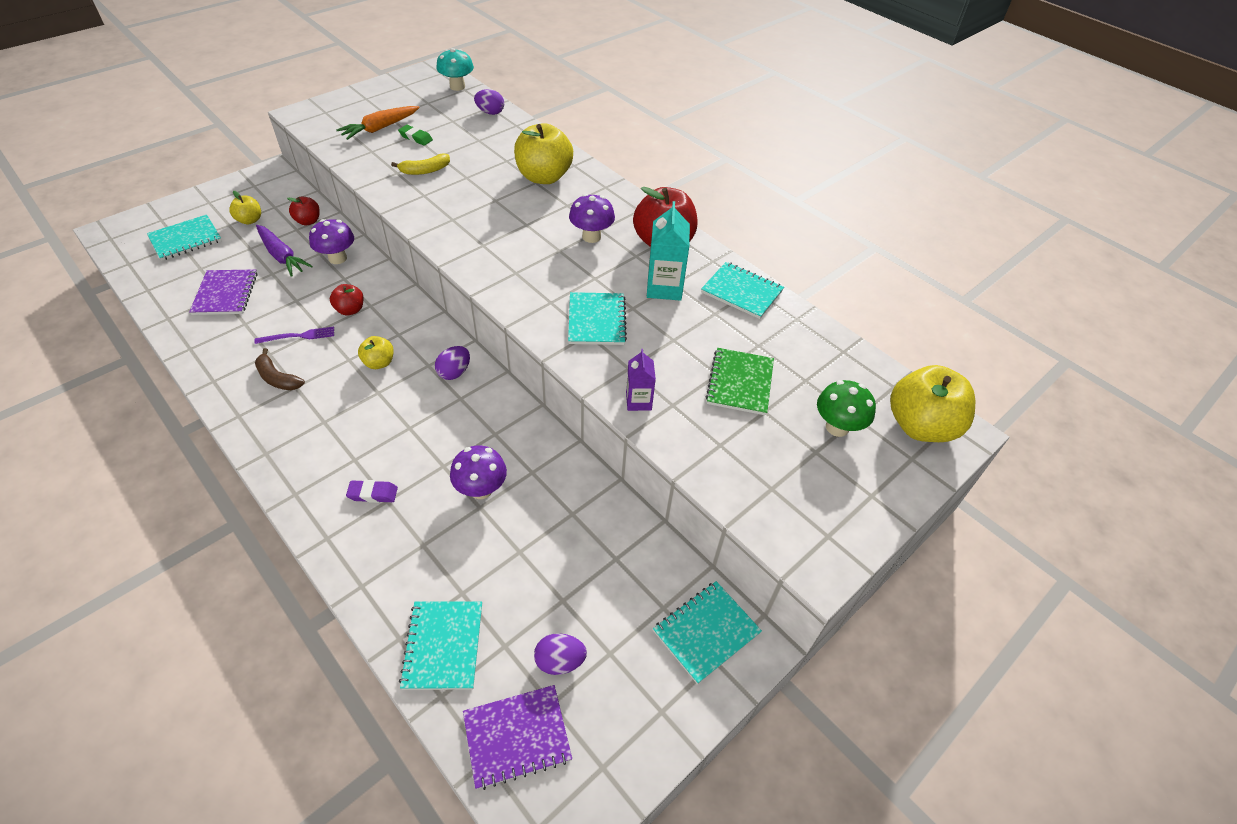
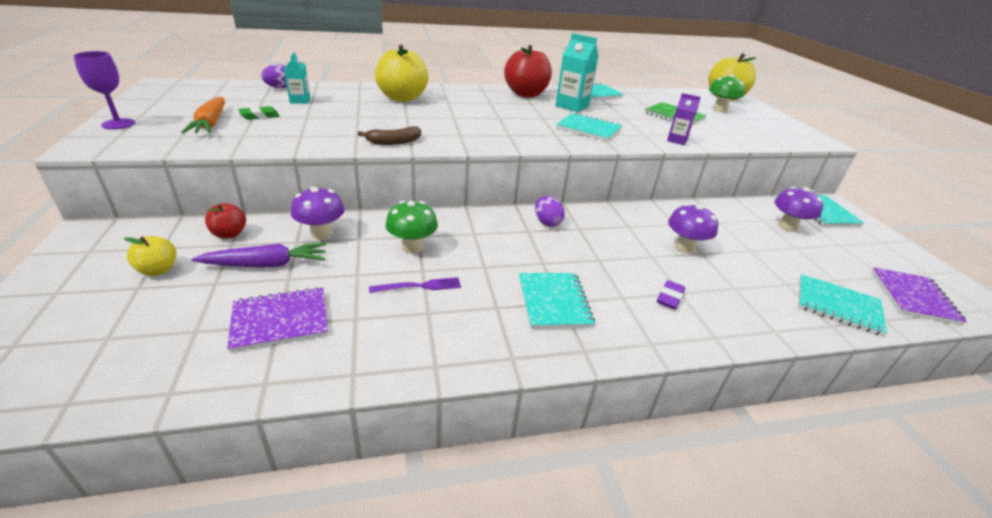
camera: 60 degrees left, 15 degrees down
turquoise notebook [147,215,222,261] -> turquoise notebook moved to [519,273,595,329]
purple notebook [189,269,258,315] -> purple notebook turned 45 degrees counterclockwise [227,287,328,352]
purple fork [254,327,334,344] -> purple fork turned 60 degrees clockwise [369,277,461,293]
brown banana [255,348,305,390] -> brown banana moved to [358,126,421,145]
red apple [330,284,363,315] -> green mushroom [385,201,438,254]
yellow apple [358,336,394,369] -> none
yellow banana [391,154,450,175] -> none
turquoise mushroom [436,48,474,91] -> none
purple egg [534,633,587,675] -> none
purple mushroom [569,194,615,243] -> purple mushroom moved to [774,187,823,232]
none -> purple goblet [73,51,135,129]
none -> turquoise carton [284,52,310,104]

